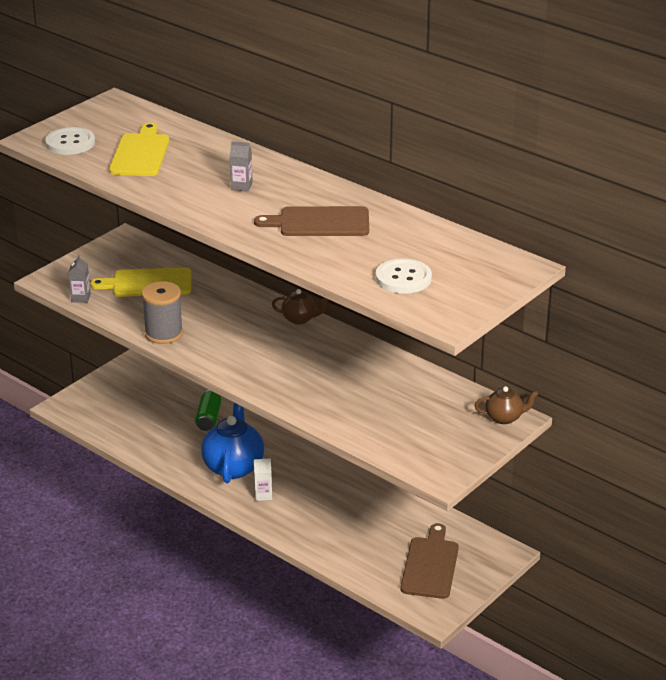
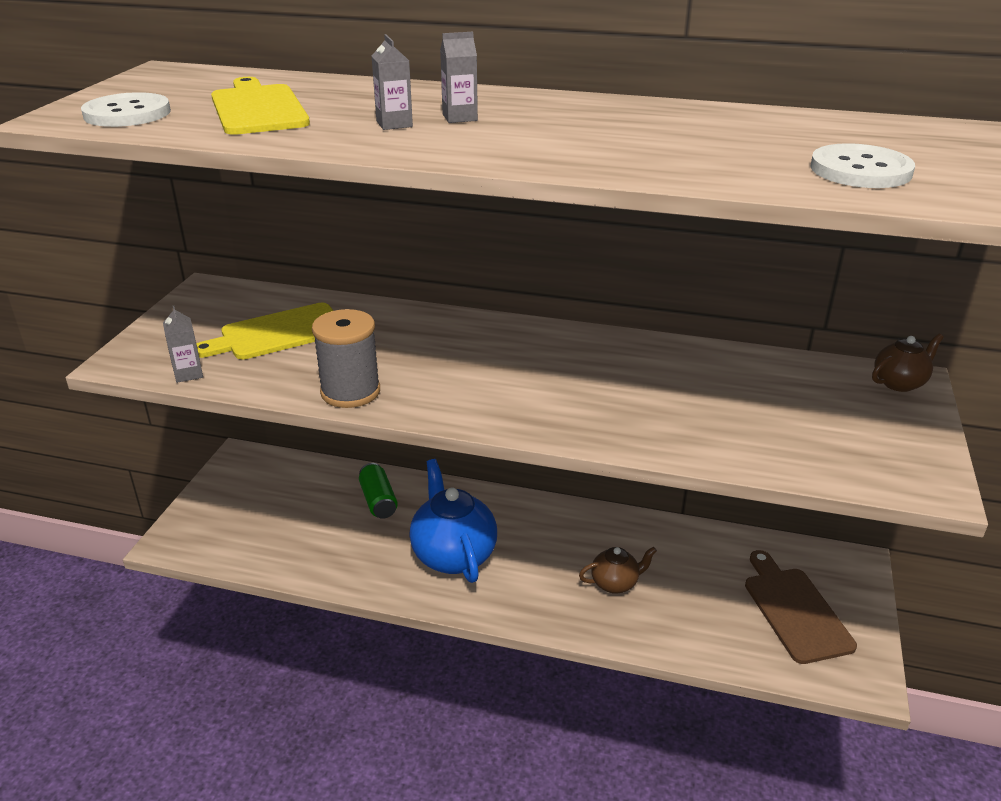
camera: 25 degrees left, 0 degrees up
brown cutting board [254,206,369,236] -> none
white carton [254,458,272,501] -> none
brown teapot [272,289,329,325] -> brown teapot moved to [579,547,657,594]
none -> grey carton [372,34,413,130]

